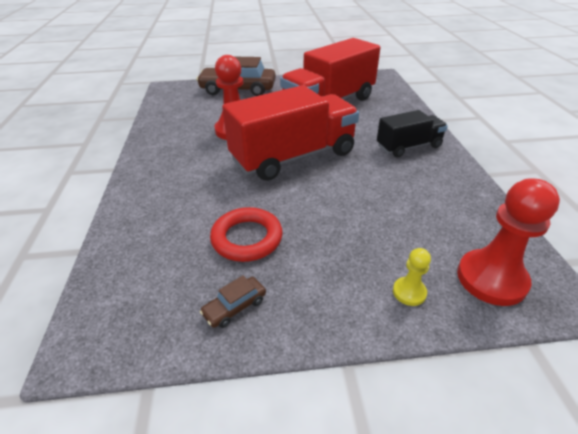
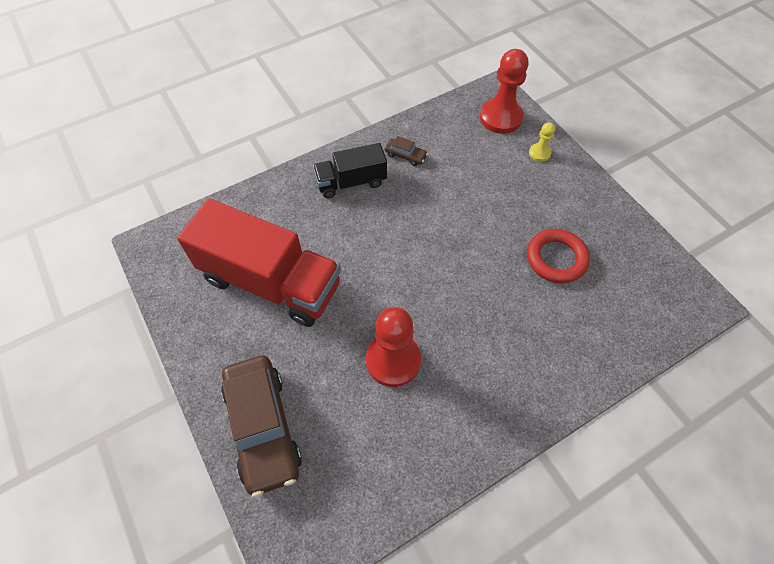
camera: 115 degrees left, 20 degrees up
brown car [200,275,266,328] -> brown car moved to [385,136,428,166]
red truck [222,85,359,181] -> none
black truck [377,110,448,157] -> black truck turned 60 degrees counterclockwise [313,143,387,198]

